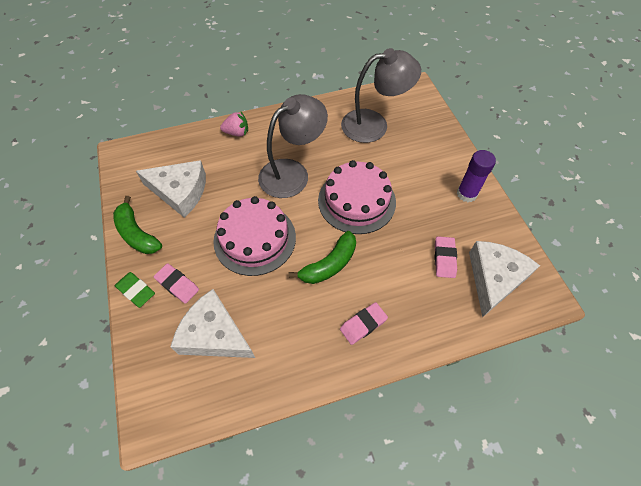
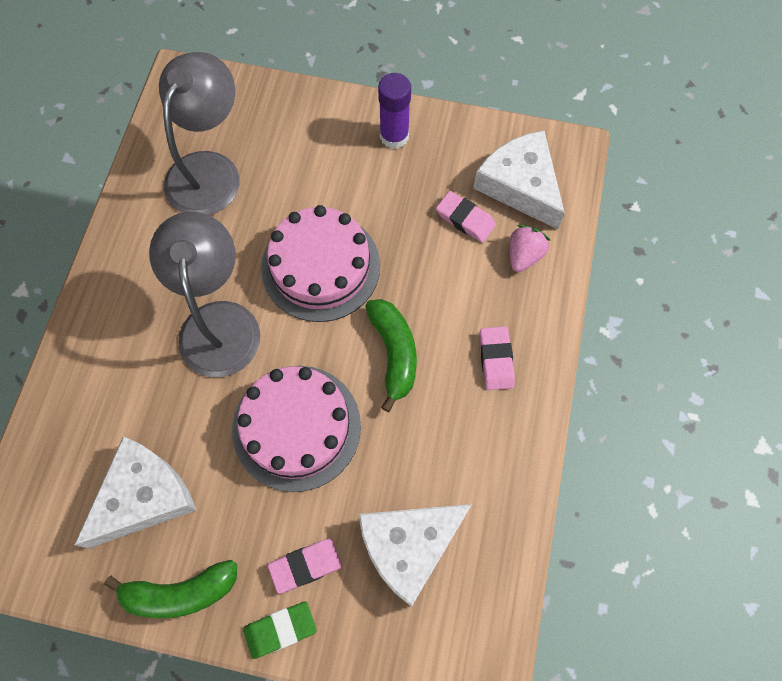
camera: 60 degrees left, 10 degrees up
pink strawberry [220,112,248,137] -> pink strawberry moved to [510,225,551,272]

